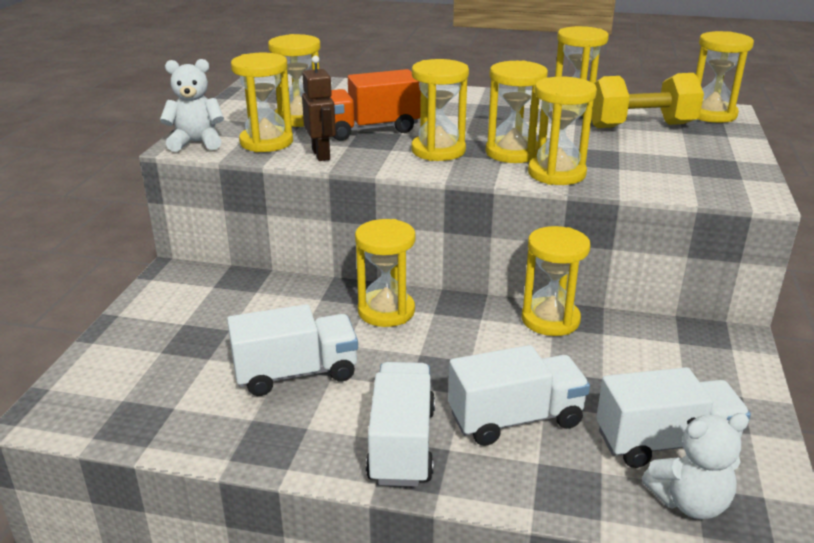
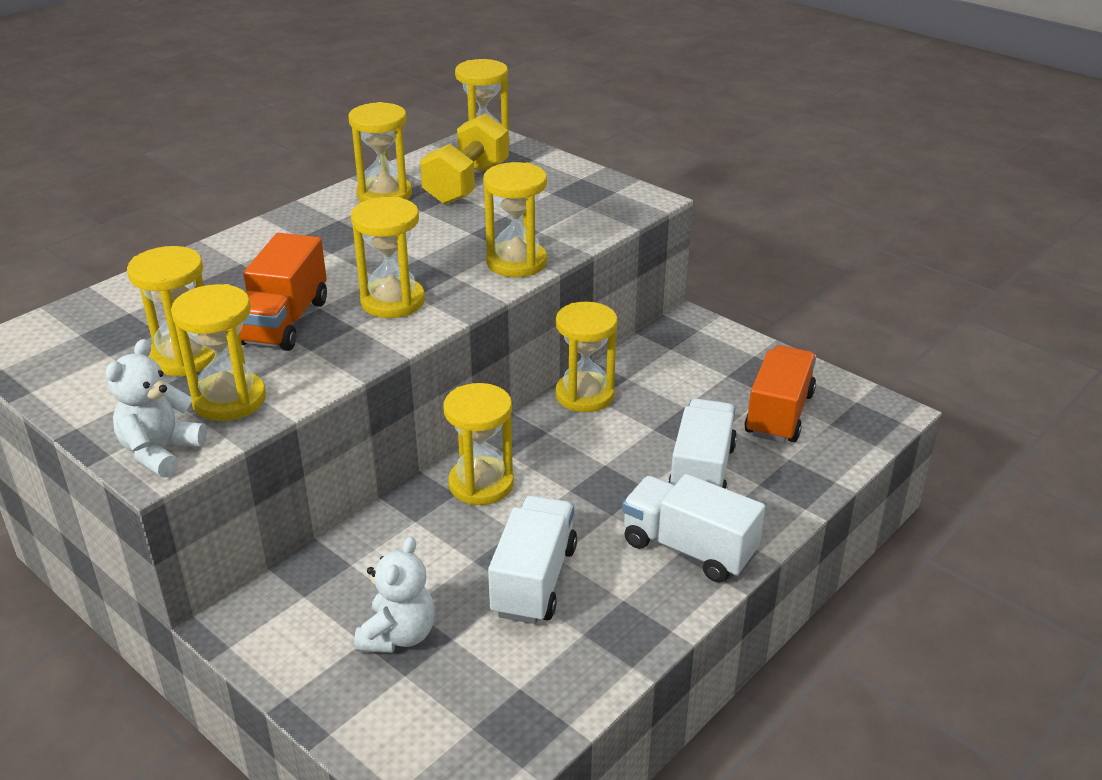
camera: 60 degrees left, 5 degrees up
brown robot [302,56,336,161] -> none
yellow hourglass [485,61,548,163] -> none
white truck [596,367,751,468] -> orange truck [744,345,816,443]
white teddy bear [642,413,749,519] -> white teddy bear moved to [354,536,435,653]

